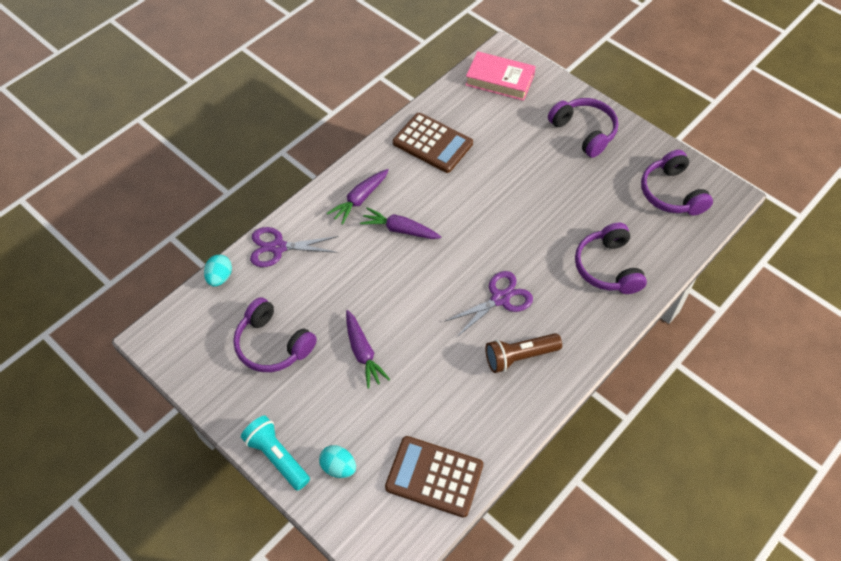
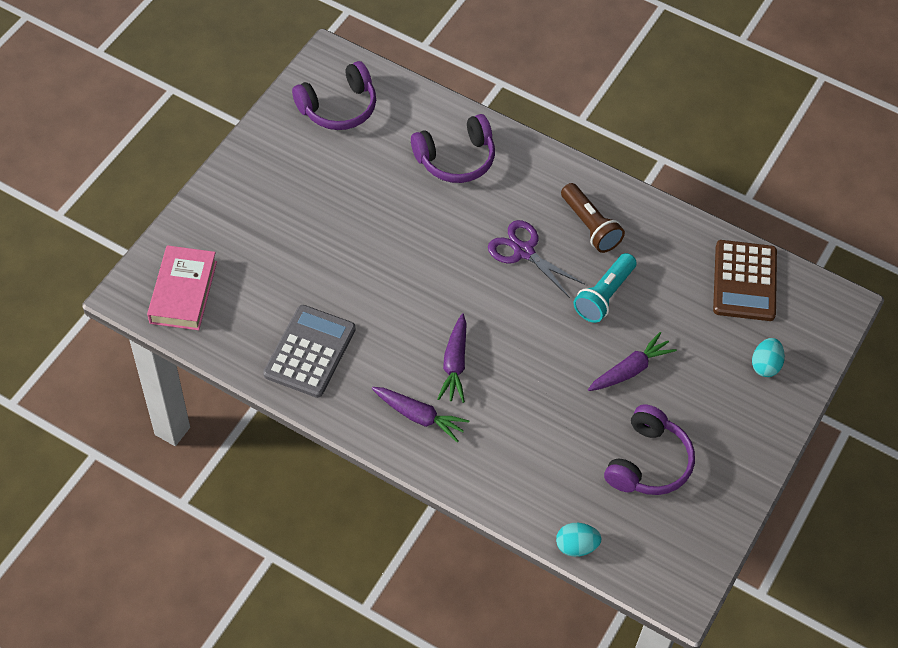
camera: 105 degrees left, 0 degrees up
turquoise flashlight [241,415,310,491] -> turquoise flashlight moved to [573,253,637,323]
purple scissors [250,227,338,267] -> none
brown calculator [393,113,473,173] -> grey calculator [263,305,356,398]
purple headphones [548,98,618,158] -> none

